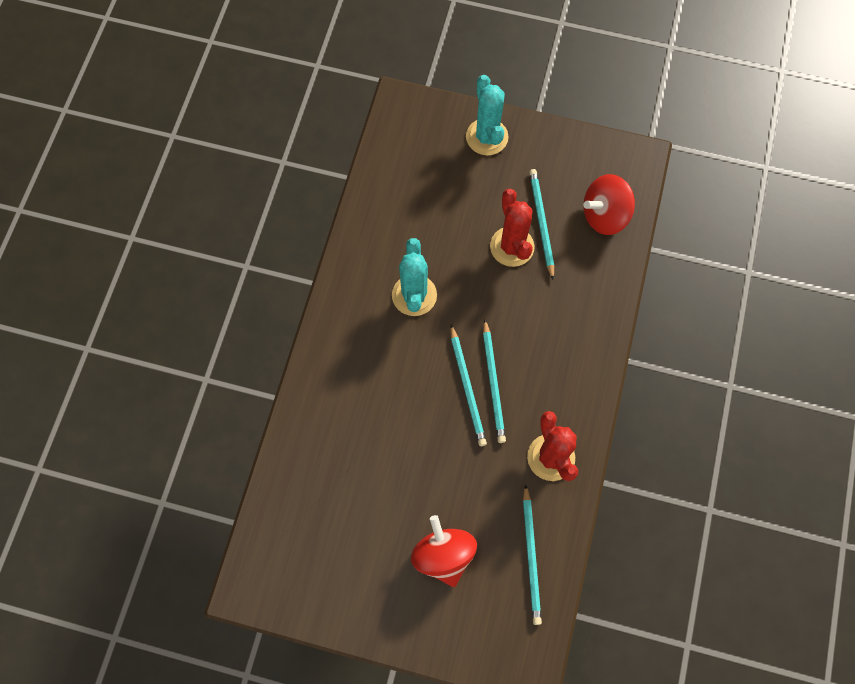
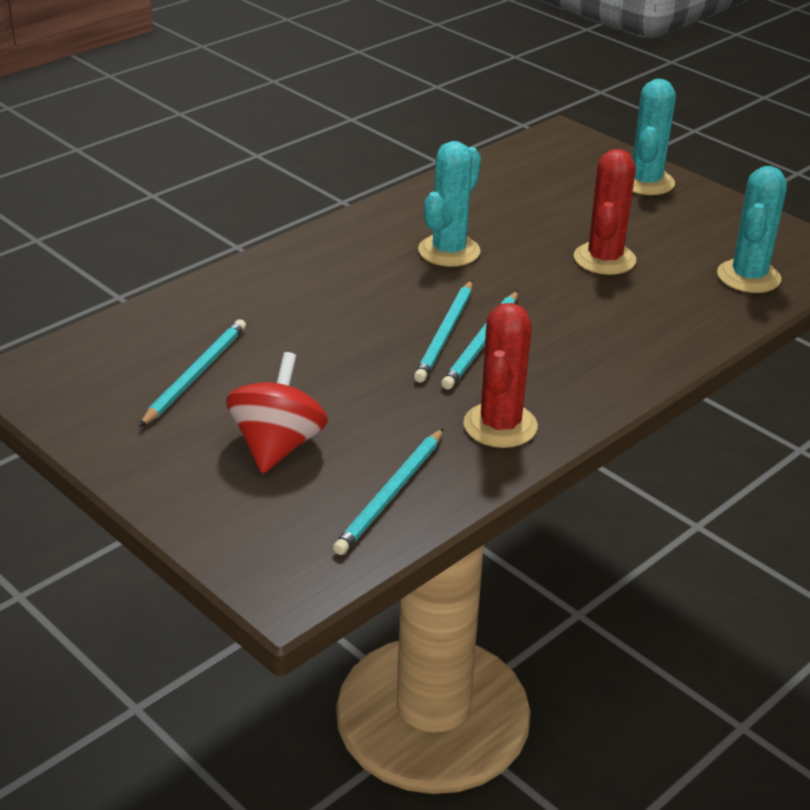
camera: 30 degrees right, 35 degrees down
turquoise pencil [529,169,554,279] -> turquoise pencil moved to [139,319,246,427]
red spinning top [583,174,635,235] -> turquoise cactus [717,166,787,293]

